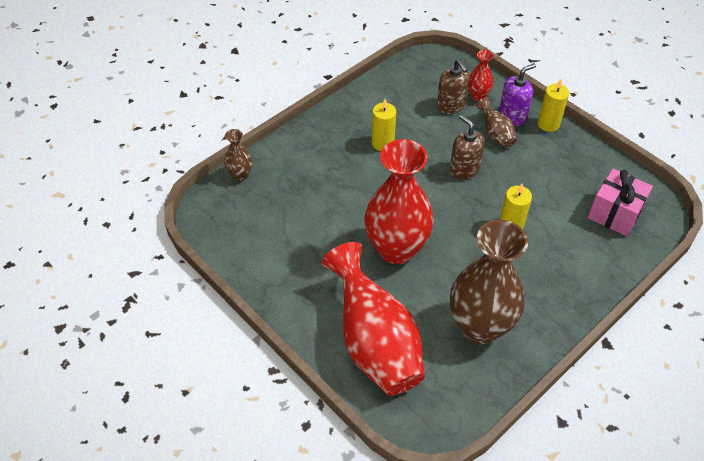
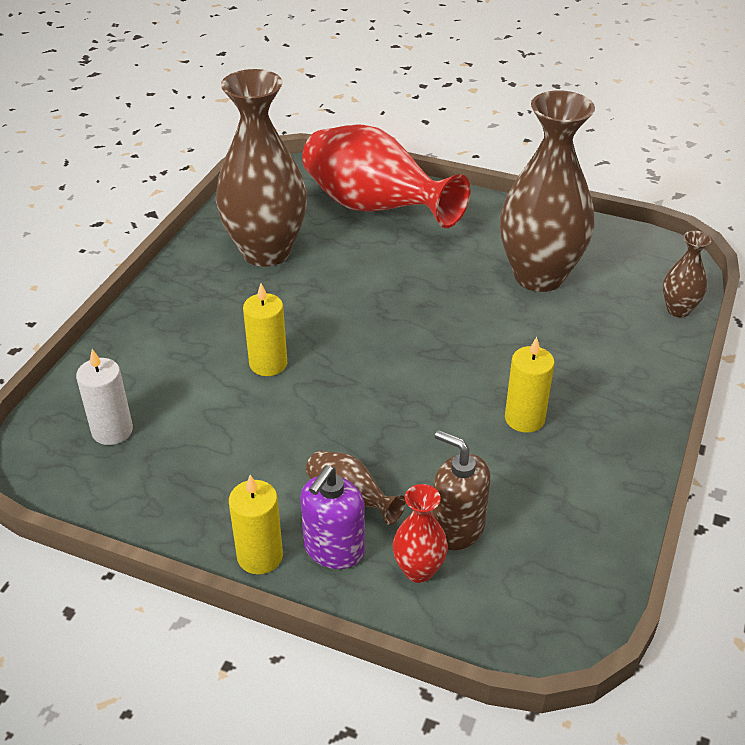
camera: 155 degrees right, 10 degrees down
red vase [364,139,434,264] -> none
brown soap dispenser [450,114,485,180] -> none
pink gift [588,169,653,236] -> white candle [76,349,133,445]
none -> brown vase [500,90,595,292]

